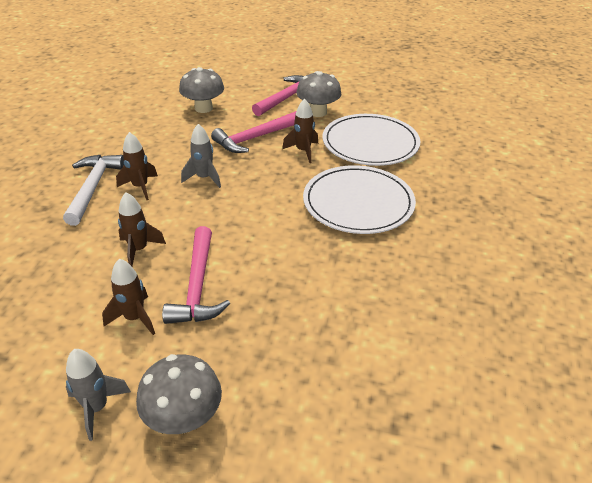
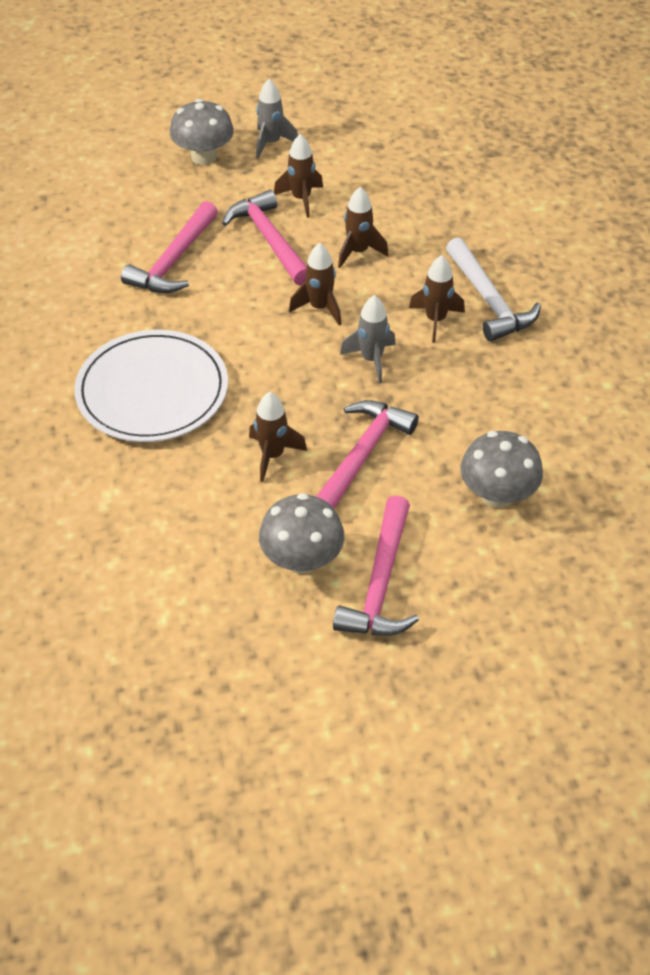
camera: 155 degrees right, 10 degrees up
white plate [323,114,420,166] -> none
none -> pink hammer [121,201,218,293]
none -> brown rocket [289,243,341,326]

